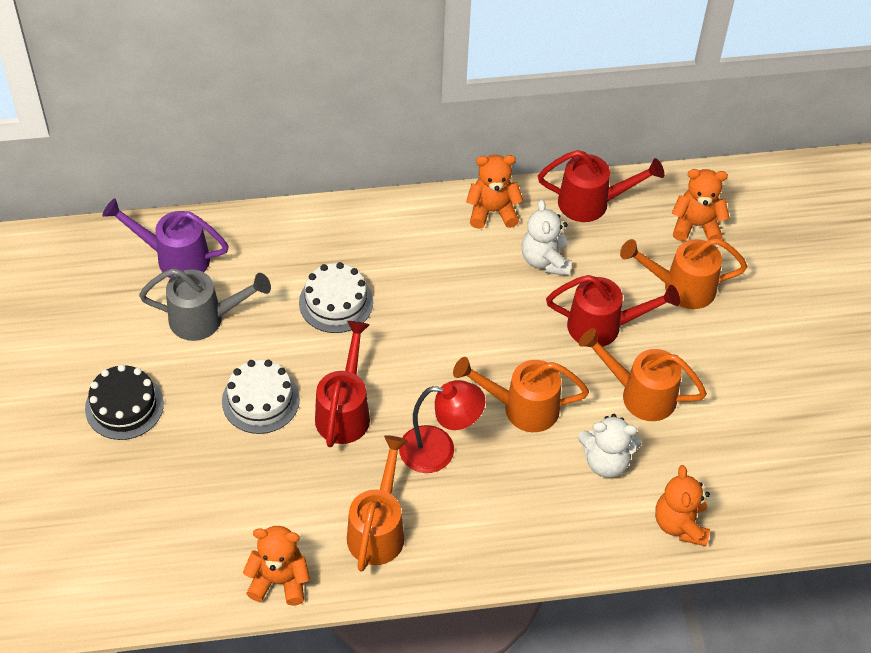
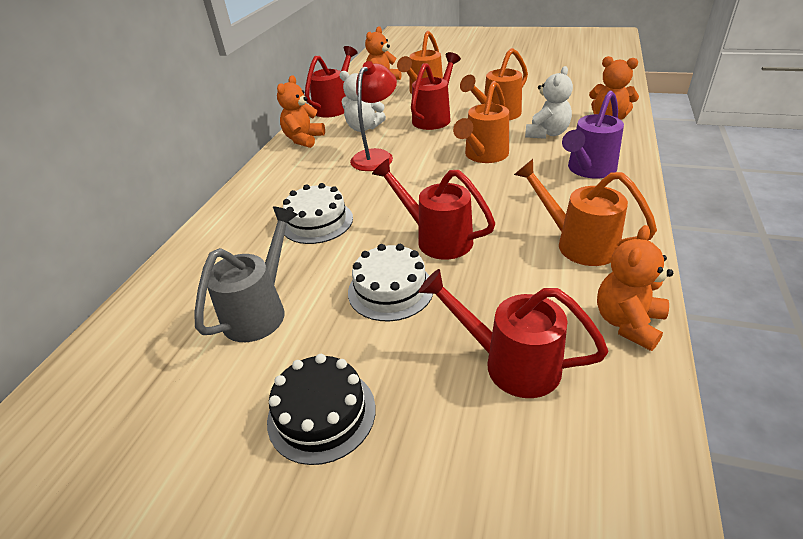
camera: 60 degrees left, 15 degrees down
purple watering can [102,198,229,278] -> purple watering can moved to [562,91,624,179]
red lamp [399,380,485,473] -> red lamp moved to [350,61,397,171]
none -> red watering can [419,269,608,398]

